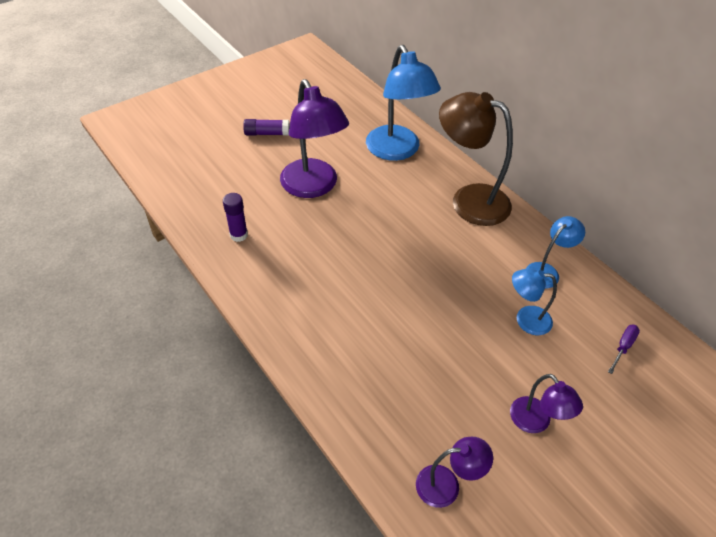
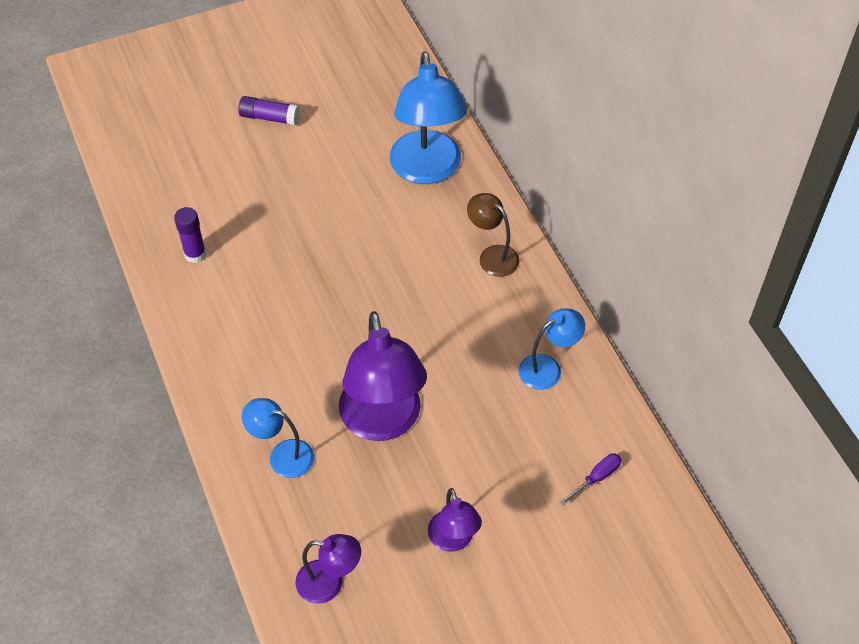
camera: 15 degrees right, 5 degrees up
purple lamp [280,79,349,198] -> purple lamp moved to [339,311,427,441]
brown lamp [439,92,513,226] -> brown lamp [467,193,519,277], size x0.53
blue lamp [512,268,557,335] -> blue lamp moved to [242,398,314,478]

